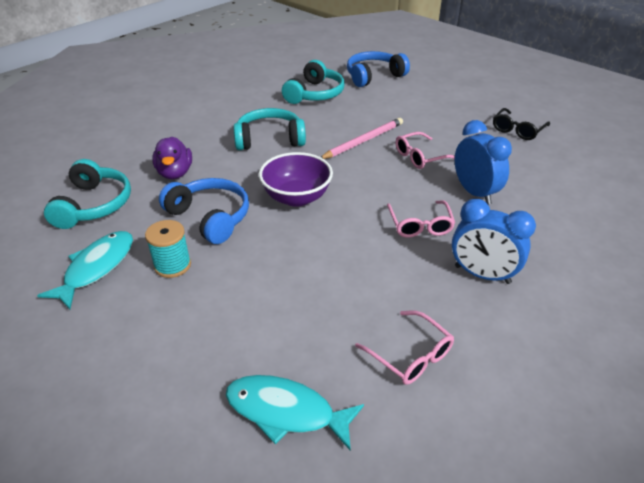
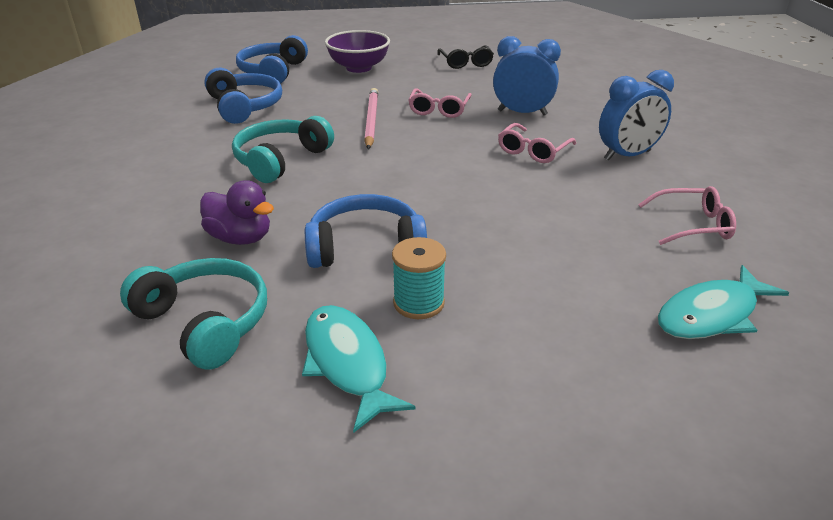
camera: 50 degrees left, 5 degrees down
purple bowl [259,152,333,207] -> purple bowl moved to [325,30,390,73]
turquoise headphones [282,60,345,104] -> blue headphones [204,68,282,124]
pink glasses [387,200,455,238] -> pink glasses turned 90 degrees clockwise [498,123,576,163]

